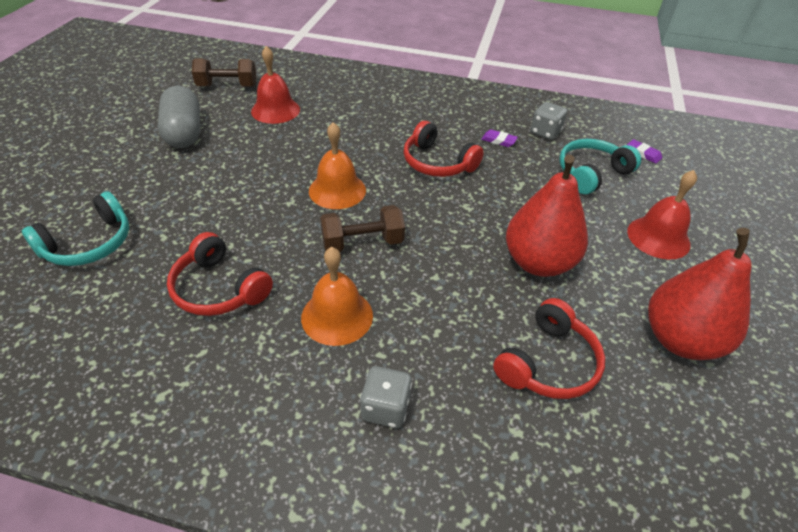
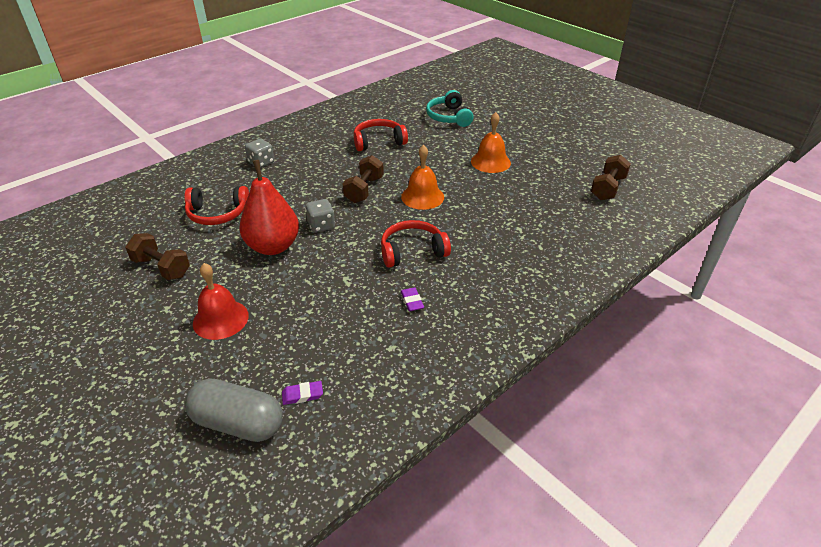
camera: 125 degrees right, 5 degrees down
grey capsule [158,86,200,148] -> grey capsule moved to [185,379,283,442]
red bell [251,46,300,124] -> none
orange bell [301,247,373,346] -> orange bell moved to [471,112,511,173]
purple eraser [481,129,518,147] -> purple eraser turned 75 degrees counterclockwise [401,287,424,311]
red headphones [493,298,605,399] -> red headphones turned 75 degrees counterclockwise [184,186,249,225]
grey dice [531,102,567,140] -> grey dice moved to [305,199,335,233]
turquoise headphones [559,139,641,194] -> none
red pear [648,228,752,360] -> brown dumbbell [125,233,190,280]

